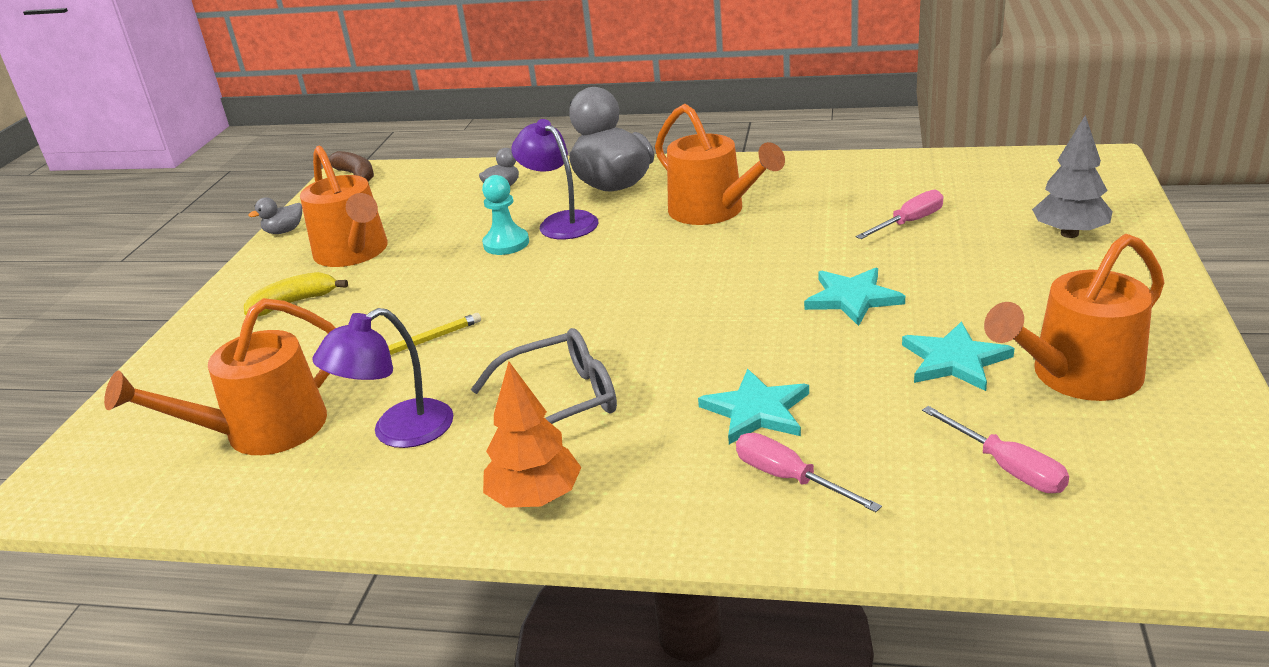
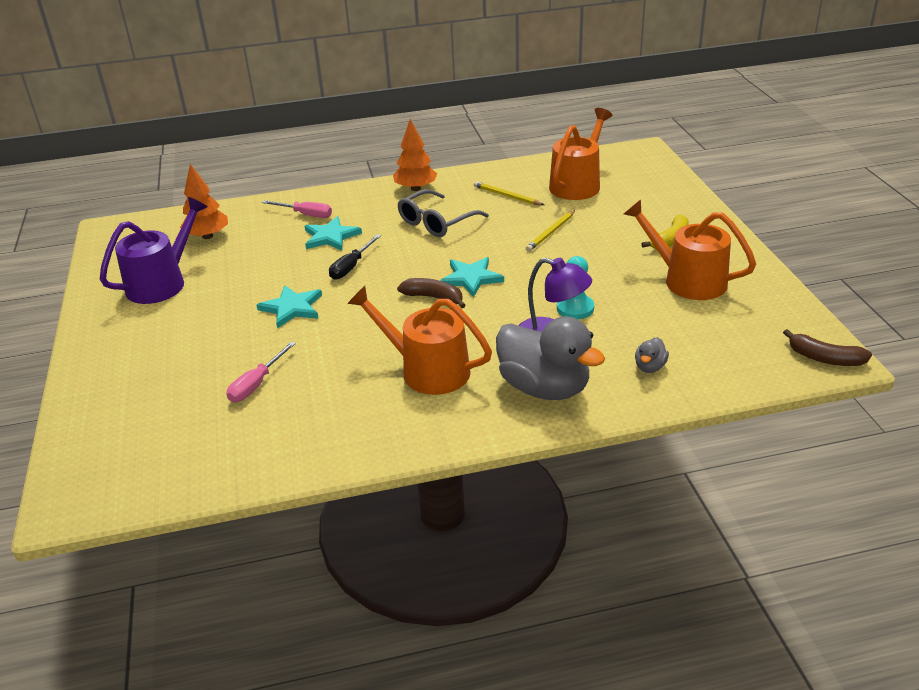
camera: 155 degrees right, 5 degrees up
grey duck [249,198,302,234] -> none
purple lamp [312,308,453,448] -> yellow pencil [474,181,544,205]
turquoise star [902,322,1014,391] -> turquoise star moved to [440,257,504,297]
pink screwdriver [922,406,1069,493] -> orange tree [180,164,228,239]
orange watering can [984,234,1165,401] -> purple watering can [100,197,208,304]
grey tree [1032,115,1113,238] -> none
none -> black screwdriver [329,234,381,280]
none -> brown banana [397,278,466,308]

